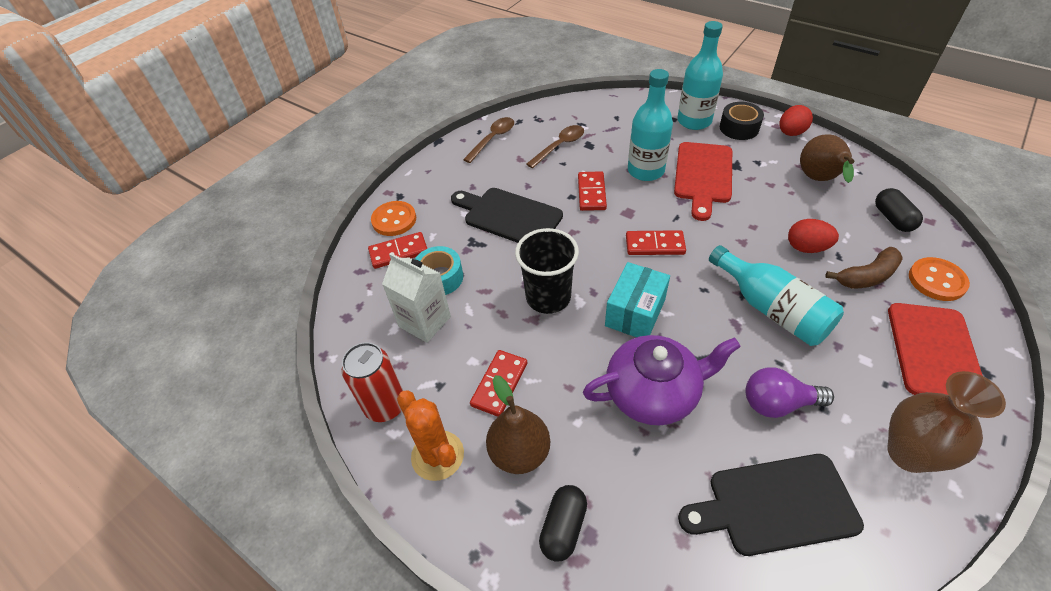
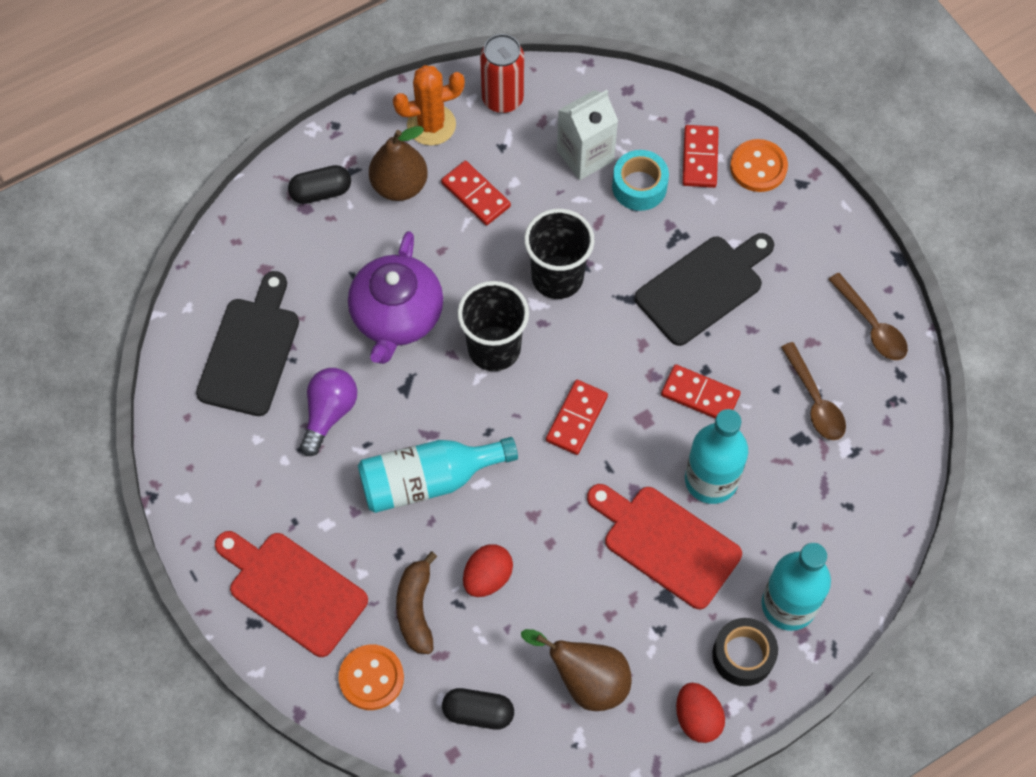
camera: 110 degrees right, 15 degrees up
black capsule [539,485,587,562] -> black capsule turned 60 degrees counterclockwise [288,165,351,204]
turquoise box [605,262,670,337] -> black cup [457,281,529,371]
brown vase [888,371,1006,473] -> none

